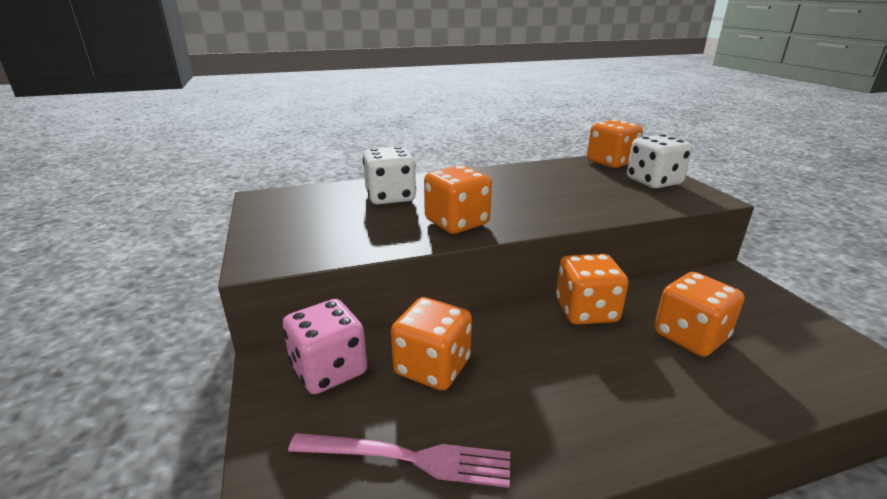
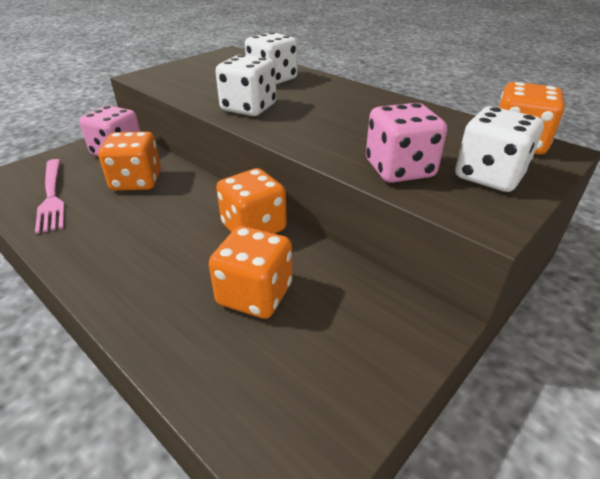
camera: 60 degrees right, 10 degrees up
orange dice [424,165,492,234] -> white dice [215,54,276,116]
none -> pink dice [366,103,447,183]

